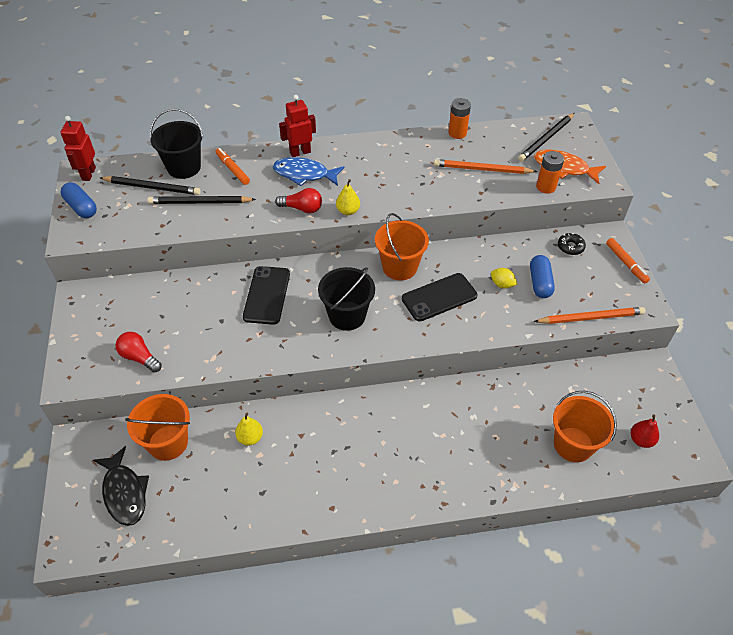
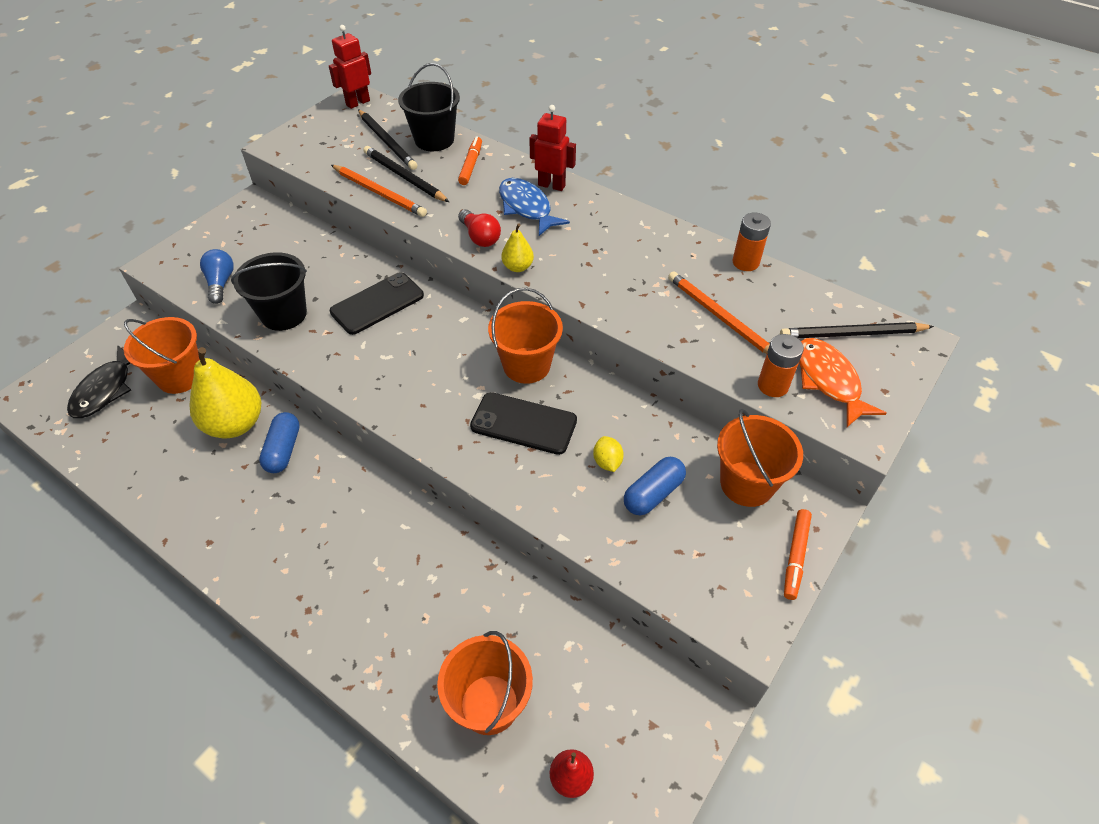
camera: 45 degrees right, 0 degrees up
blue capsule [61,182,97,218] -> blue capsule moved to [259,412,300,473]
red light bulb [116,332,162,373] -> blue light bulb [200,249,234,304]
yellow pear [235,413,263,445] -> yellow pear [189,347,261,438], size x2.04
black bucket [318,267,375,331] -> black bucket moved to [231,252,307,331]
orange pencil [534,307,645,324] -> orange pencil moved to [331,165,427,217]
black donut [558,233,586,255] -> orange bucket [717,409,803,507]

